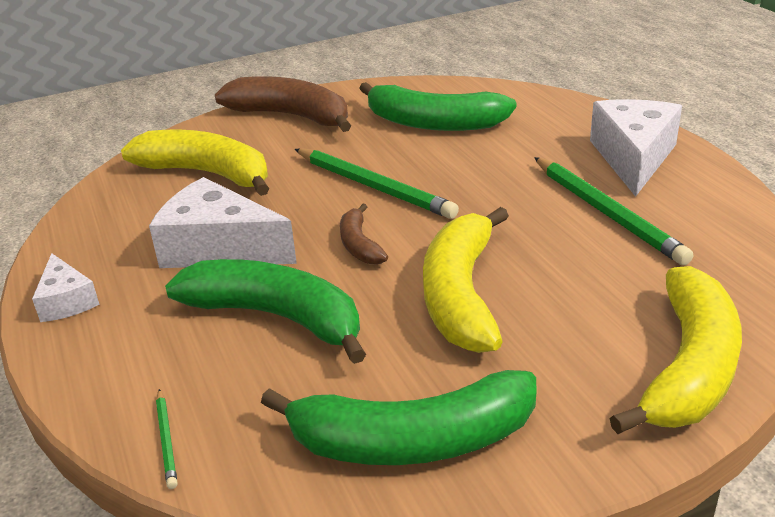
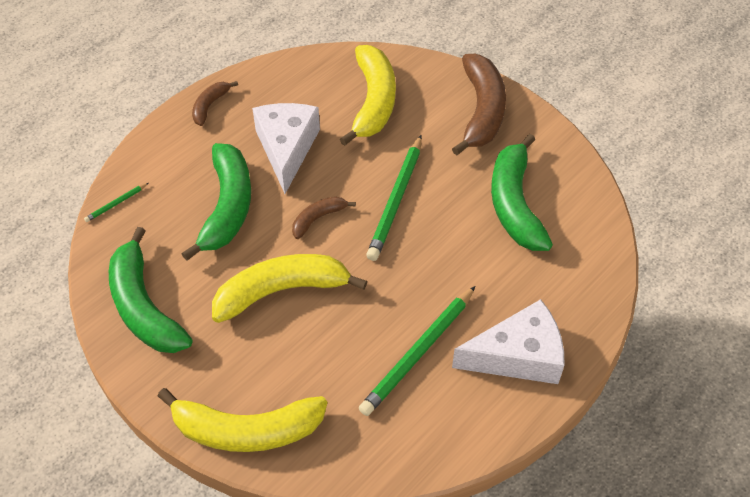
camera: 65 degrees right, 20 degrees up
white cheese [32,253,100,322] -> brown banana [192,81,238,126]

